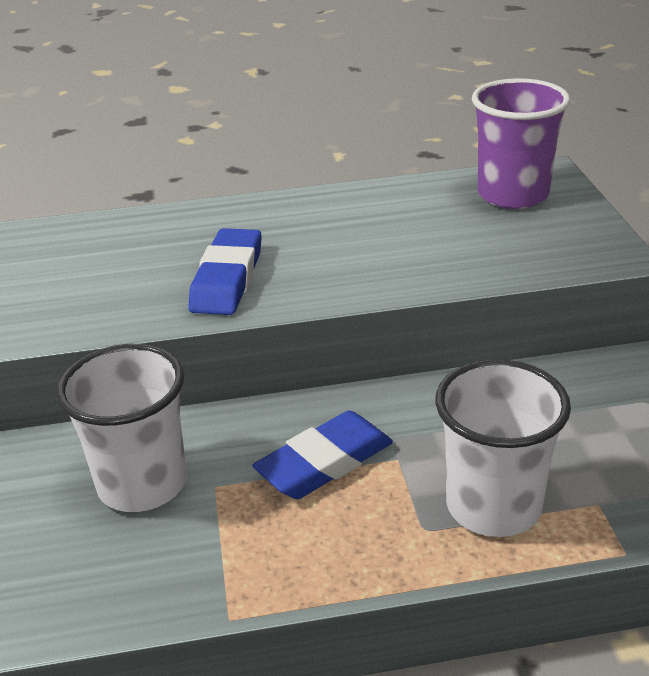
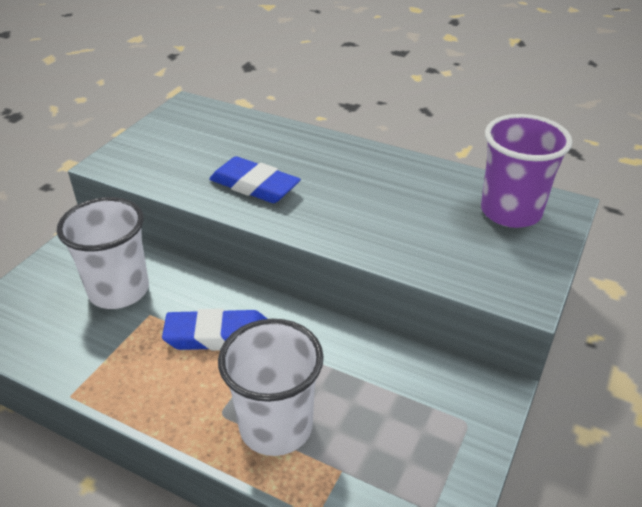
camera: 35 degrees right, 5 degrees up
blue eraser [189,228,262,315] -> blue eraser turned 75 degrees clockwise [209,156,301,203]

